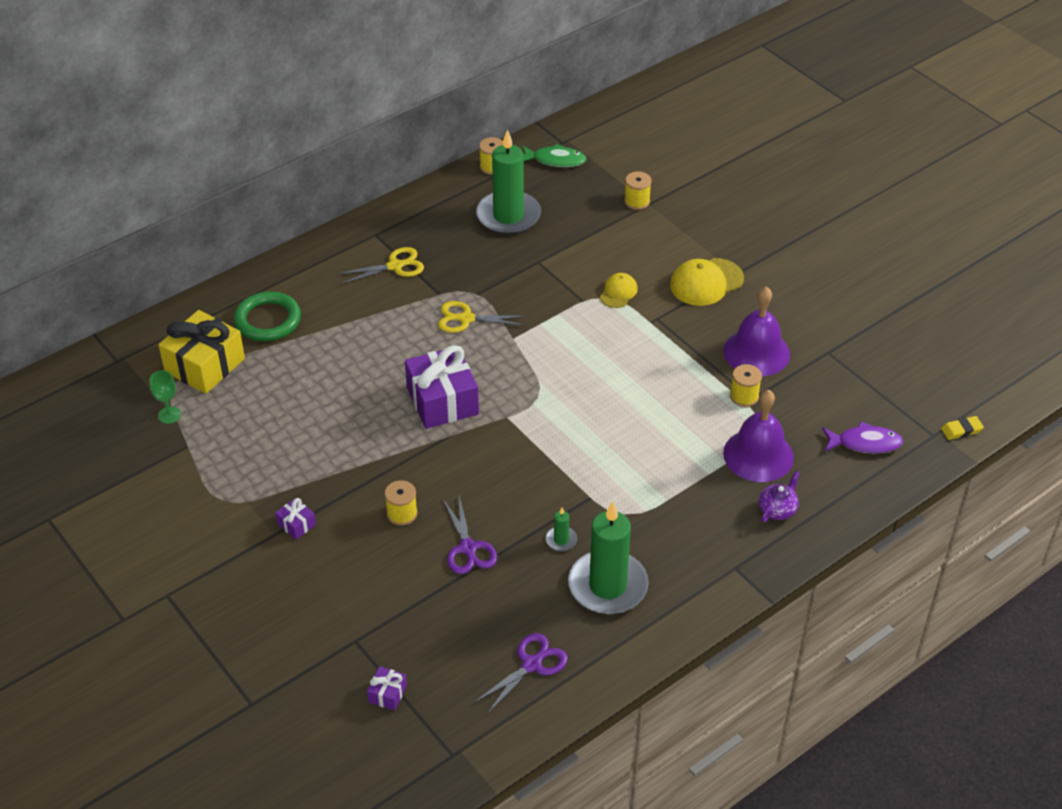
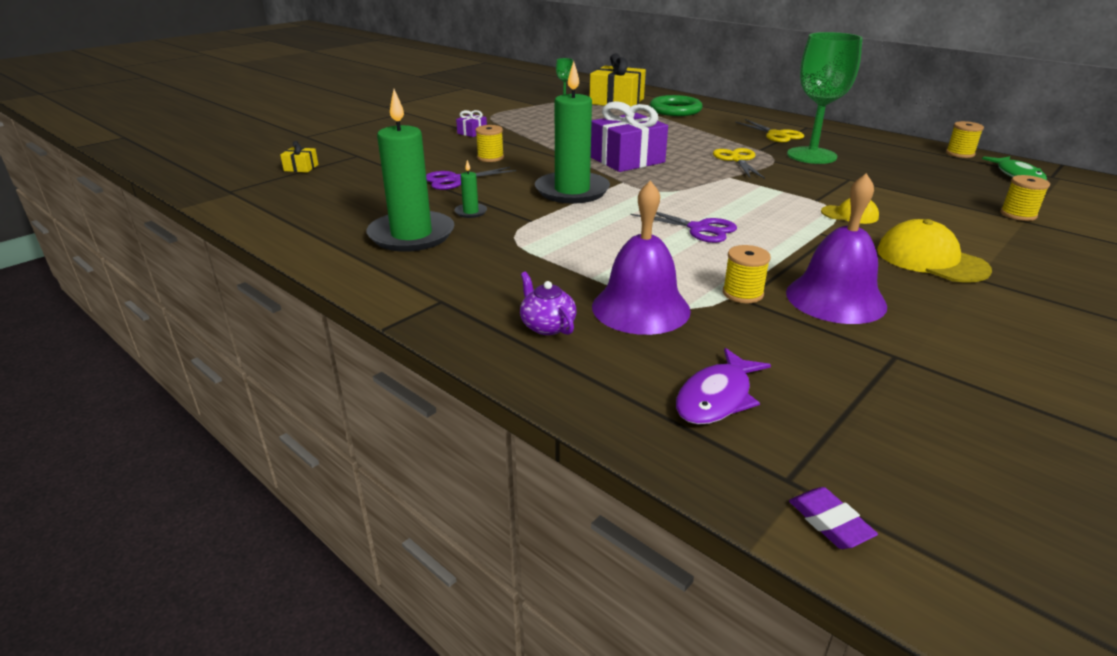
camera: 80 degrees right, 15 degrees down
purple gift [367,666,407,711] -> yellow gift [280,141,318,173]
purple scissors [474,633,568,714] -> purple scissors moved to [631,212,737,243]
green candle [476,129,541,235] -> green candle moved to [535,61,610,204]
purple teapot [759,471,800,522] -> purple teapot turned 150 degrees counterclockwise [520,272,577,335]
purple fish [822,421,903,454] -> purple fish turned 45 degrees clockwise [676,348,771,425]
yellow eraser [941,416,984,440] -> purple eraser [789,487,878,549]
none -> green goblet [787,32,863,164]

